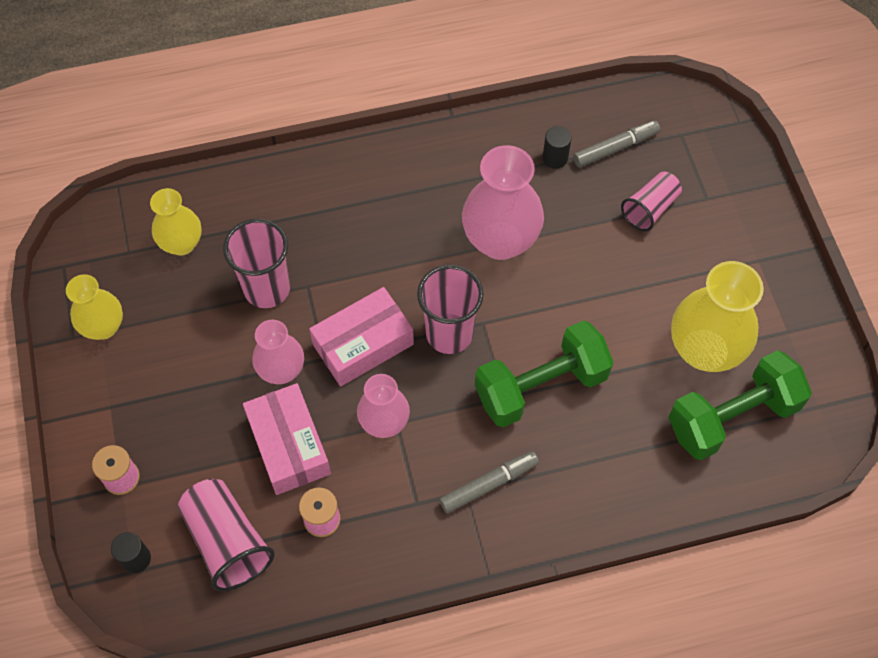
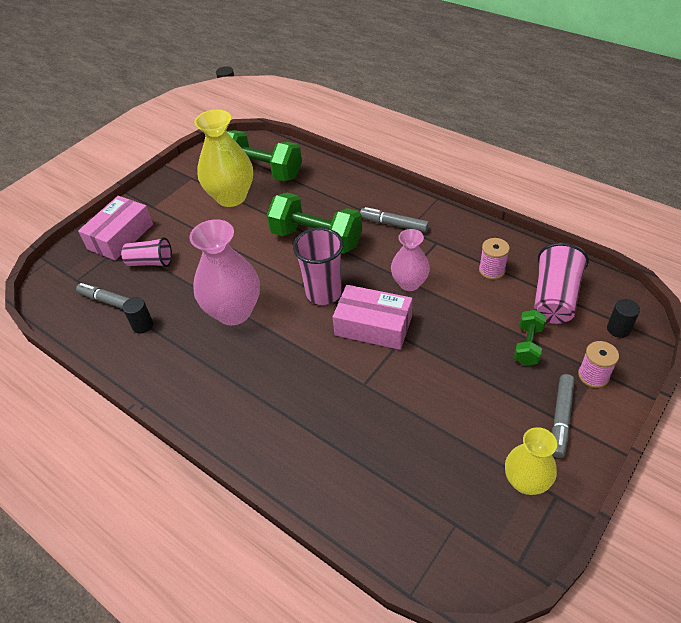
camera: 125 degrees left, 15 degrees down
yellow vase [150,188,202,256] -> none
pink cup [223,218,290,308] -> none
pink box [243,383,331,495] -> pink box moved to [78,196,153,260]
pink vase [252,320,304,384] -> none
none -> green dumbbell [514,310,546,366]
none -> grey marker [552,374,575,458]

